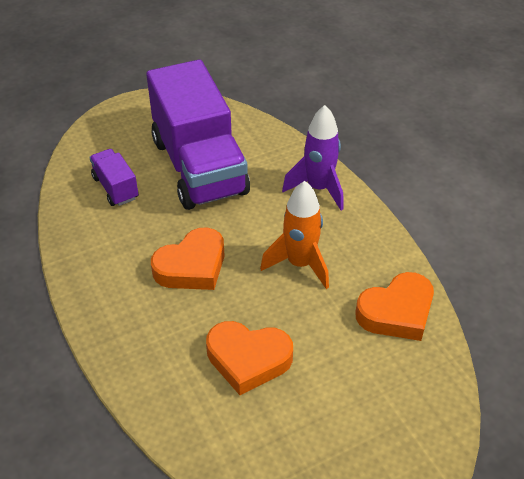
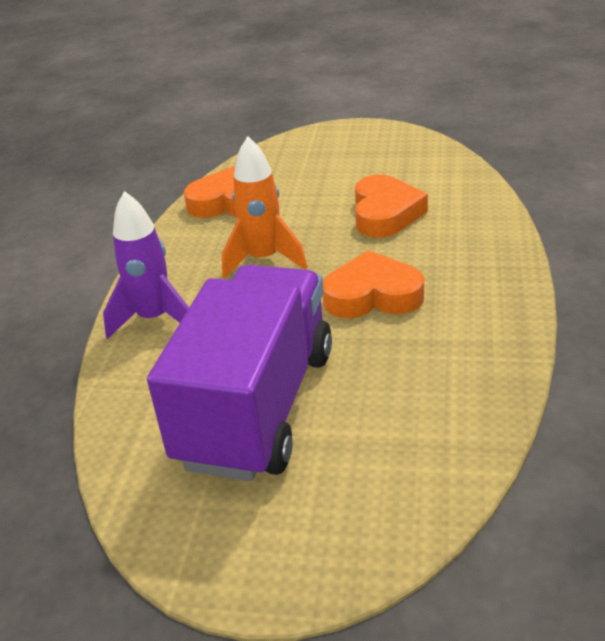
camera: 140 degrees left, 10 degrees down
purple truck [89,149,139,206] -> none
orange heart [206,321,293,395] -> orange heart turned 45 degrees clockwise [355,174,428,238]

